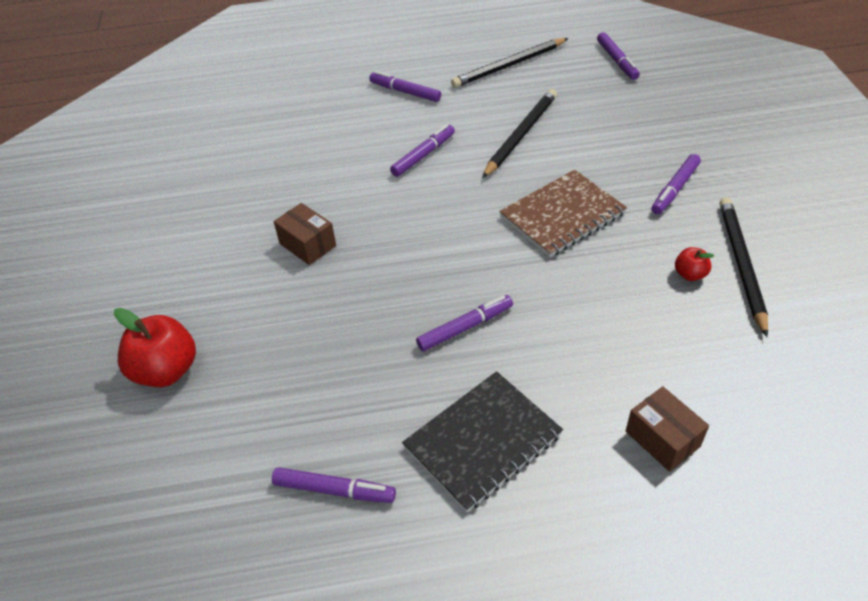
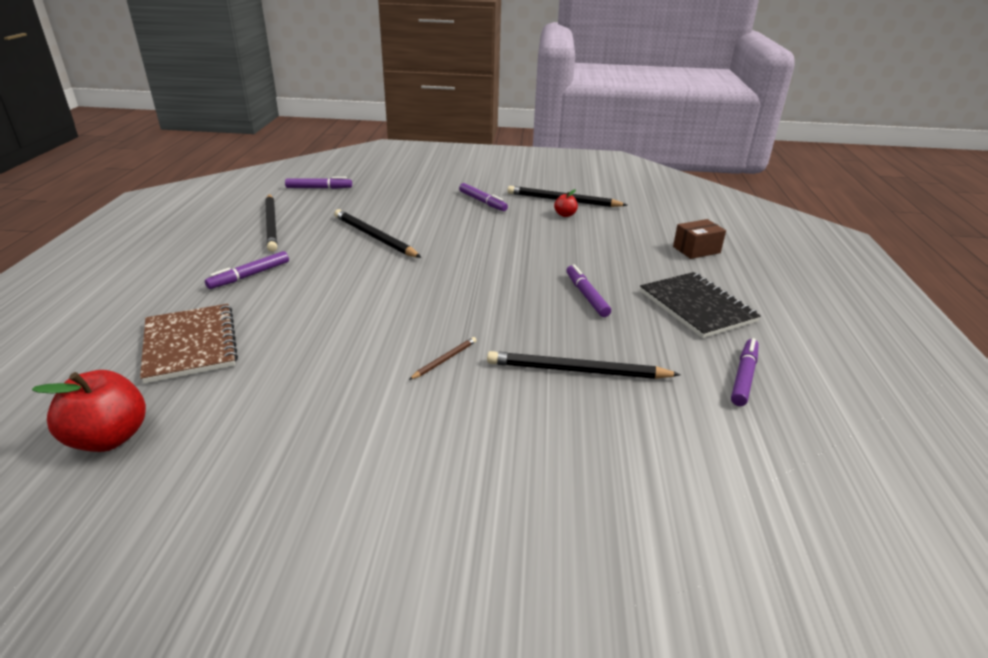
camera: 80 degrees left, 15 degrees down
red apple [114,308,196,387] -> red apple moved to [32,370,146,452]
brown box [274,203,336,265] -> brown pencil [409,337,477,380]
purple marker [390,124,455,177] -> none
brown notebook [499,170,627,257] -> brown notebook moved to [140,304,238,384]
none -> black pencil [487,351,681,379]

